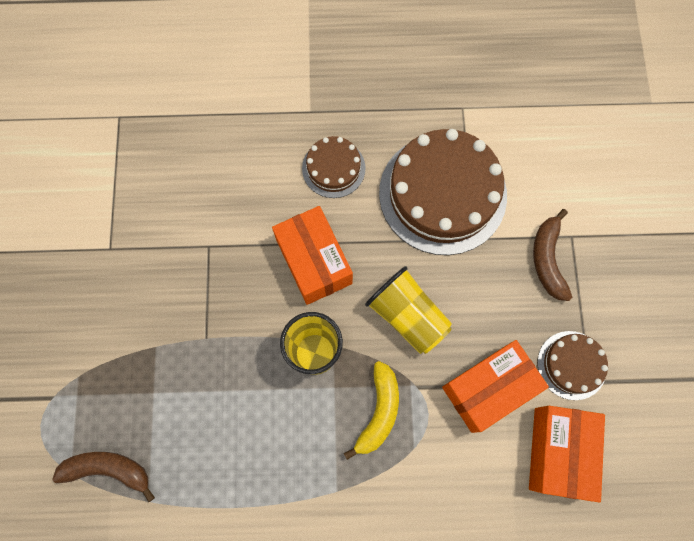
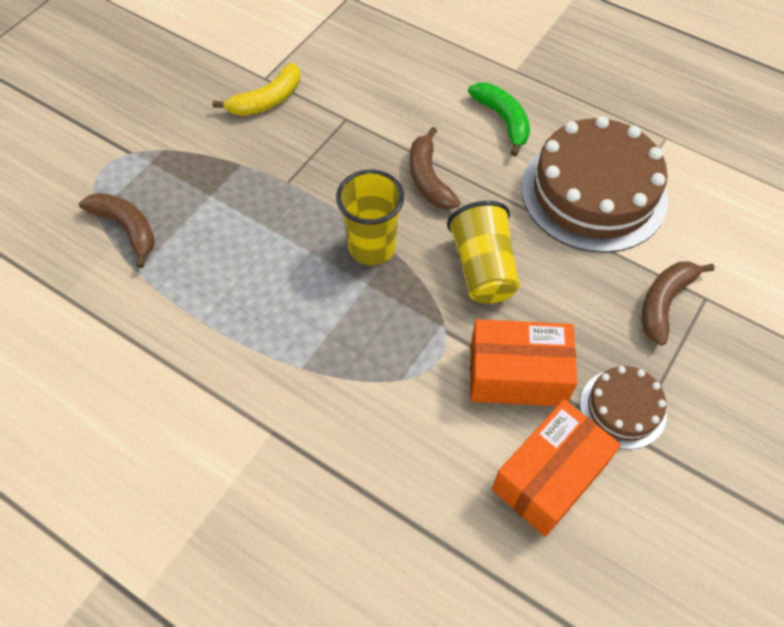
camera: 35 degrees right, 15 degrees down
orange box [272,206,353,305] -> brown banana [410,127,461,210]
brown cake [302,136,366,198] -> green banana [468,83,530,156]
yellow banana [344,361,399,460] -> yellow banana moved to [212,63,300,116]

